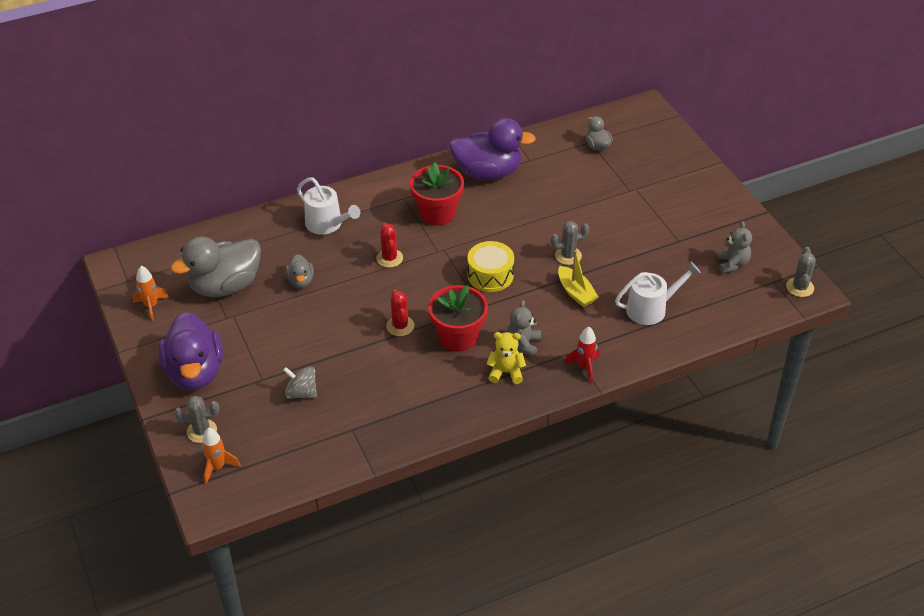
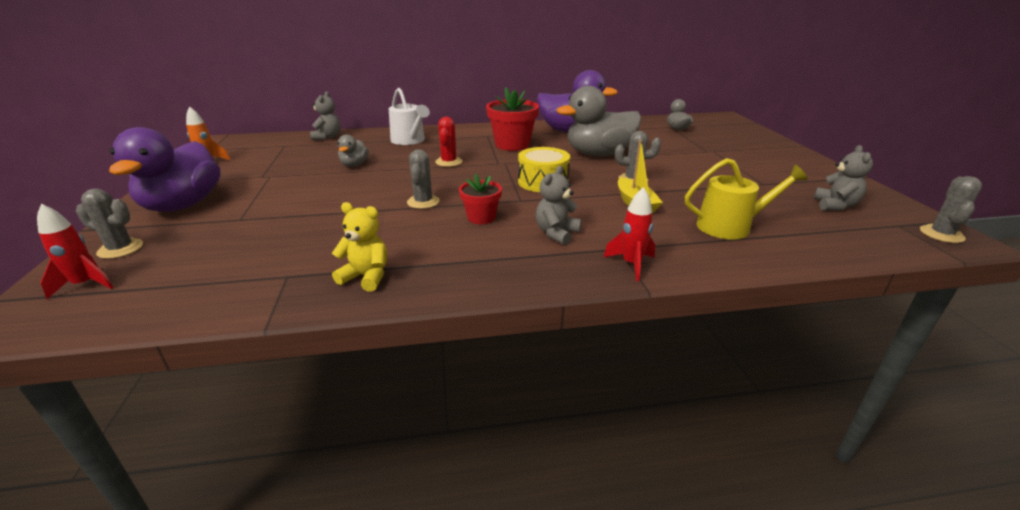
camera: 15 degrees right, 15 degrees down
grey duck [171,236,261,297] -> grey duck moved to [557,86,641,156]
orange rocket [202,428,241,484] -> red rocket [37,204,114,299]
grey spinning top [283,366,317,399] -> none
red cactus [386,290,415,336] -> grey cactus [407,149,440,209]
red flower pot [428,285,488,352] -> red flower pot [459,173,502,224], size x0.59
yellow teddy bear [486,332,526,384] -> yellow teddy bear moved to [332,202,387,292]
white watering can [615,262,701,325] -> yellow watering can [685,158,808,239]
none -> grey teddy bear [310,91,341,140]

